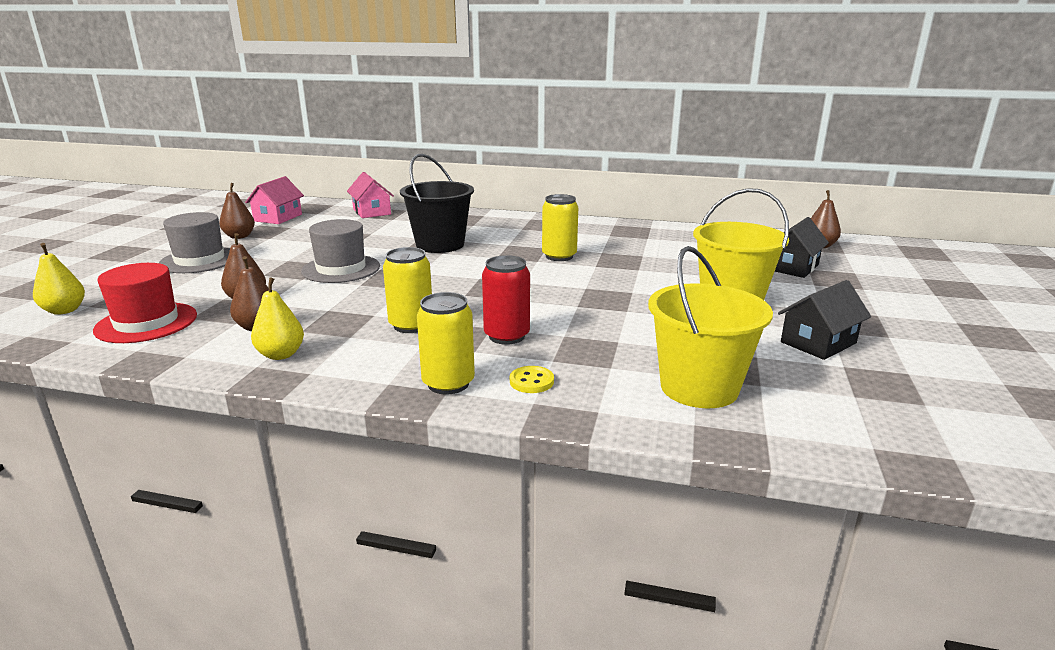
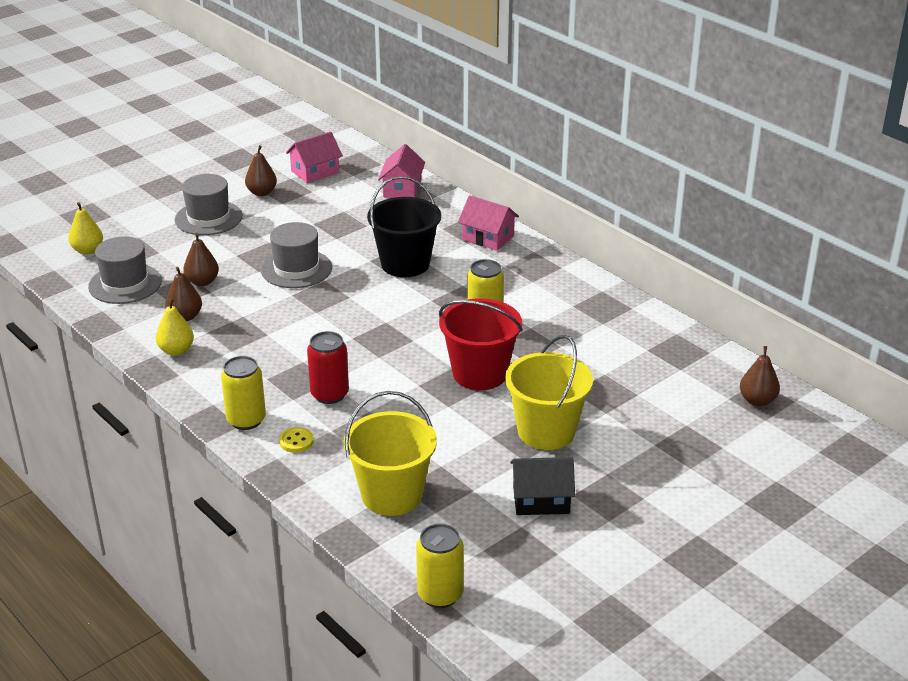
camera: 35 degrees right, 10 degrees up
red hat [93,263,197,343] -> grey hat [88,236,162,304]
yellow can [383,247,432,333] -> yellow can moved to [416,524,464,608]
black house [775,217,829,278] -> none
none -> red bucket [439,298,523,390]
none -> pink house [458,195,519,251]

